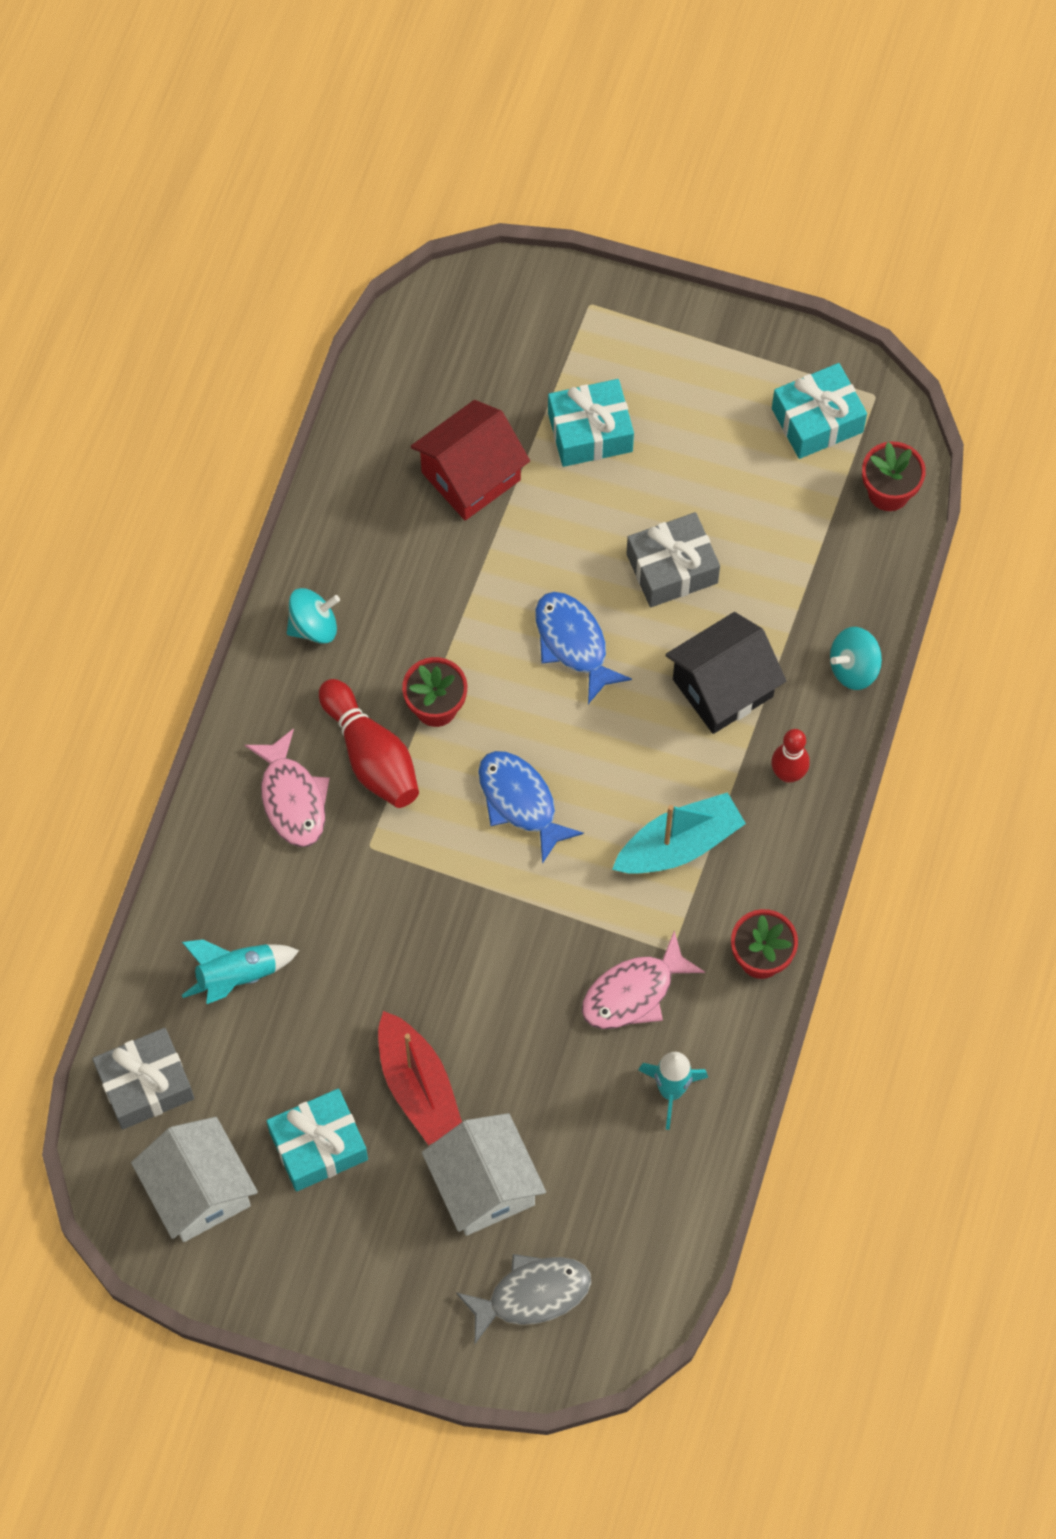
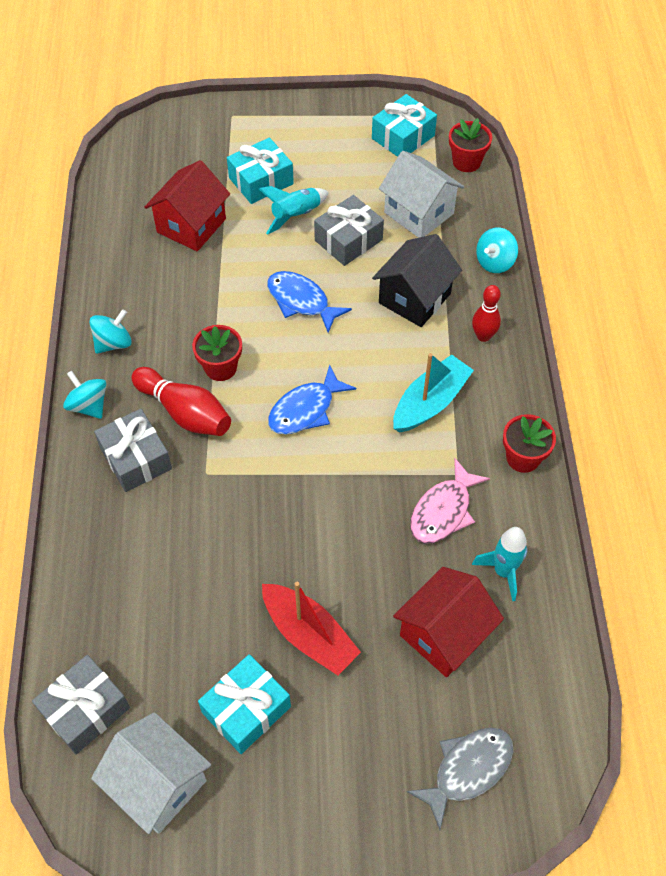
camera: 20 degrees left, 10 degrees down
turquoise rocket [182,939,299,1004] -> turquoise rocket moved to [259,186,329,235]
pink fish [245,728,330,847] -> grey gift [94,409,172,492]
white house [422,1113,546,1236] -> white house moved to [379,151,464,238]
blue fish [478,751,584,864] -> blue fish turned 75 degrees counterclockwise [268,365,356,435]
none -> turquoise spinning top [63,371,106,419]
none -> red house [393,567,504,677]

